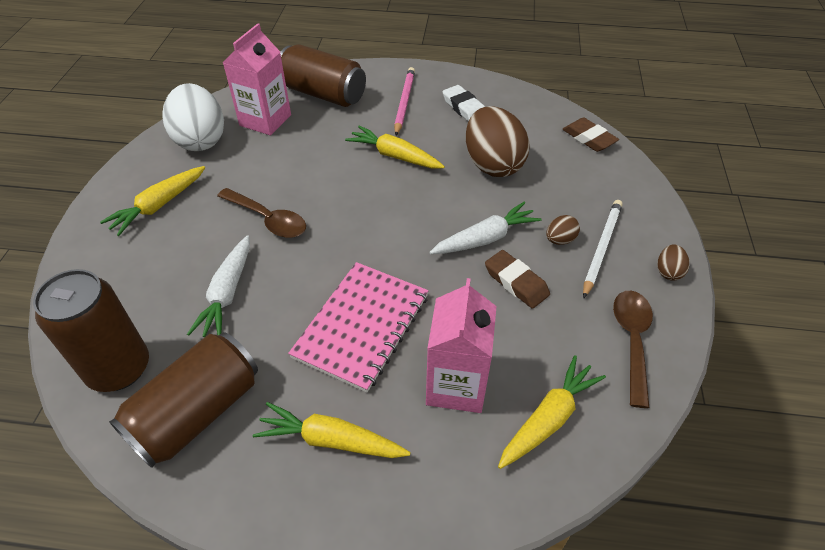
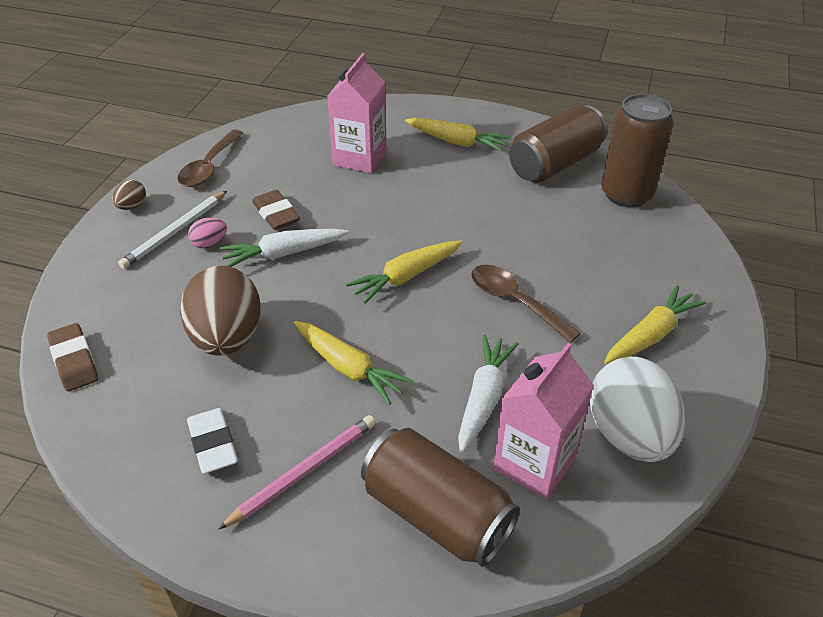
camera: 170 degrees left, 5 degrees down
white carrot [187,235,250,337] -> white carrot moved to [458,334,519,454]
pink notebook [288,262,429,392] -> none
pink pencil [394,67,415,135] -> pink pencil turned 150 degrees counterclockwise [218,415,376,530]
yellow carrot [498,355,606,469] -> yellow carrot moved to [346,240,462,304]
brown egg [546,215,580,245] -> pink egg [188,218,227,248]

